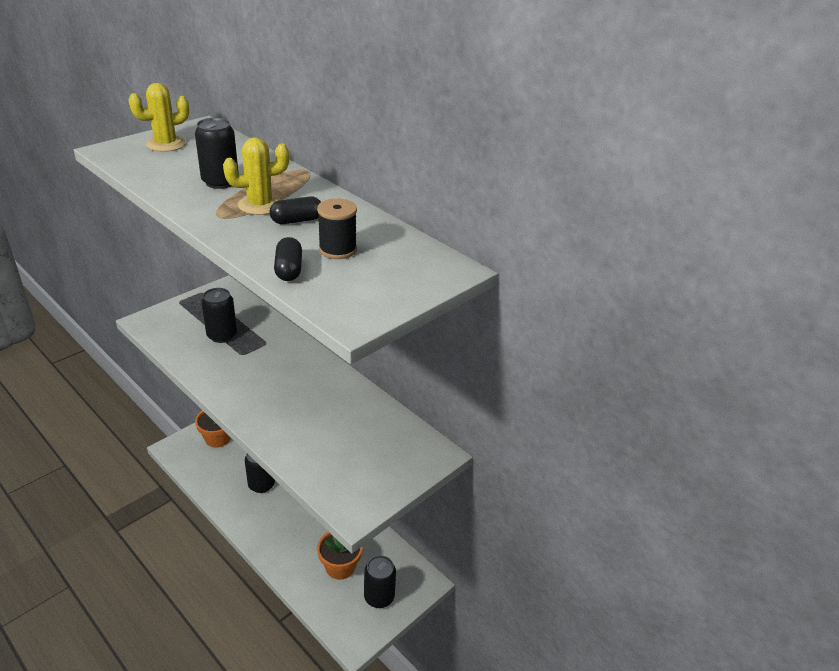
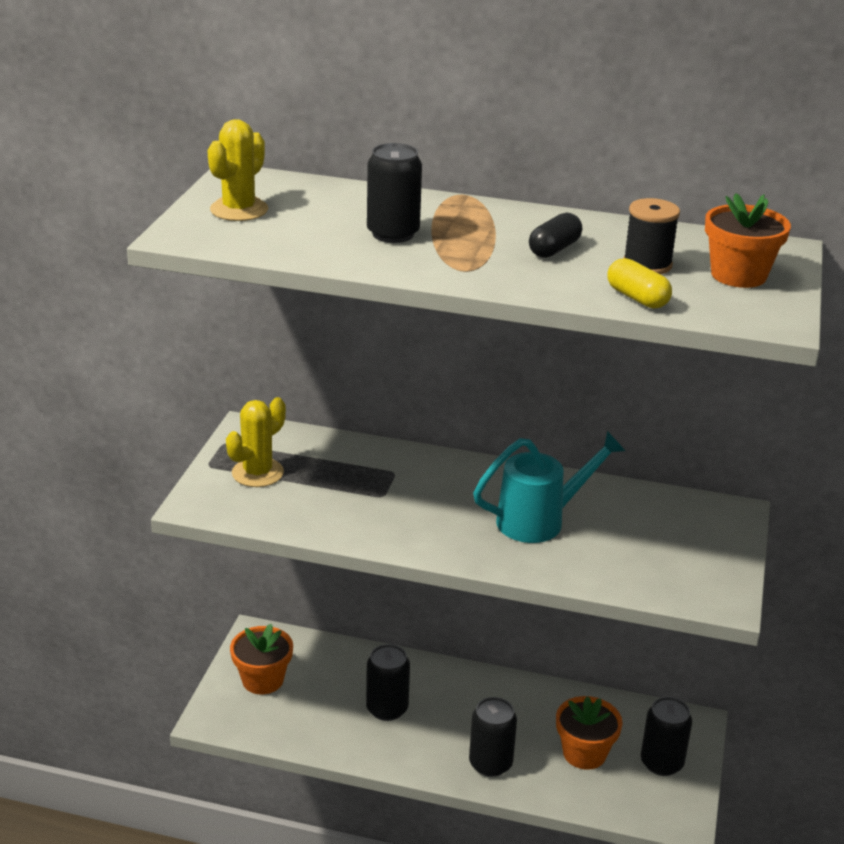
camera: 30 degrees left, 5 degrees down
black can [201,288,237,343] -> black can moved to [469,697,517,777]
yellow cactus [223,138,289,215] -> yellow cactus moved to [226,397,286,487]
black capsule [274,237,302,281] -> yellow capsule [607,258,672,309]
none -> turquoise watering can [473,431,625,543]
none -> orange flower pot [705,193,791,288]

